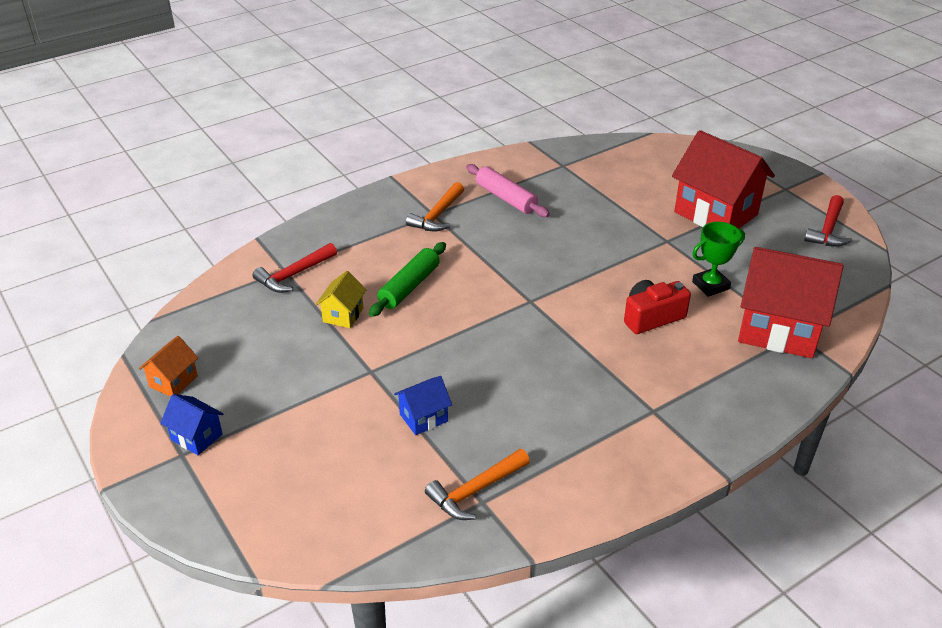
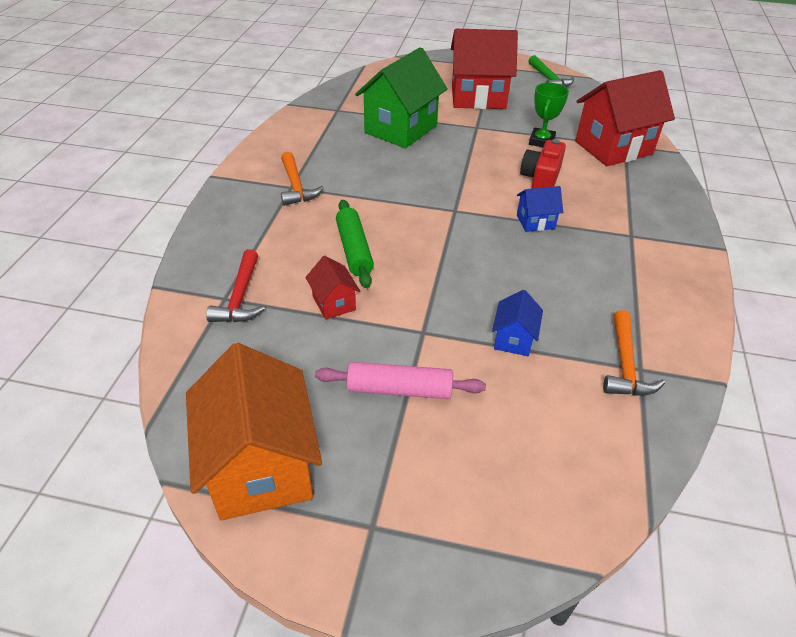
camera: 45 degrees left, 5 degrees up
orange house [139,336,198,397] -> orange house [186,343,322,521], size x2.14
blue house [160,394,223,455] -> blue house moved to [517,186,563,232]
yellow house [316,271,367,328] -> red house [305,256,361,320]
pink rolling pin [466,164,550,217] -> pink rolling pin moved to [315,362,486,399]
red hammer [804,195,852,247] -> green hammer [528,55,574,87]
none -> green house [355,47,448,148]

